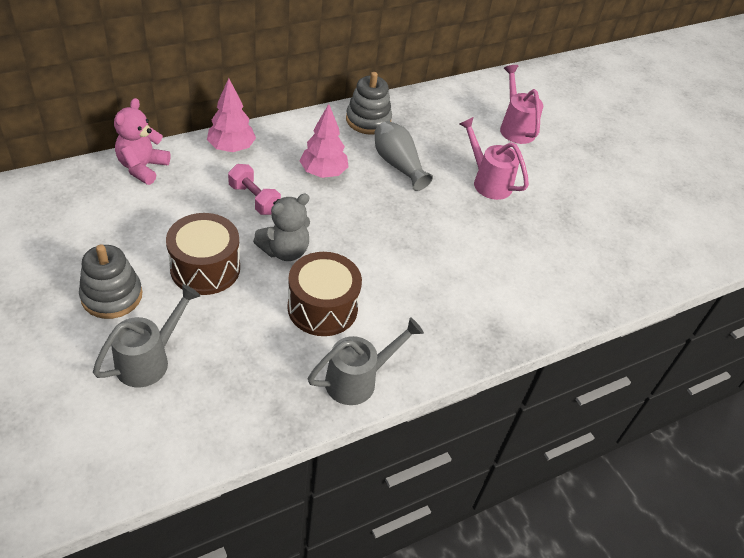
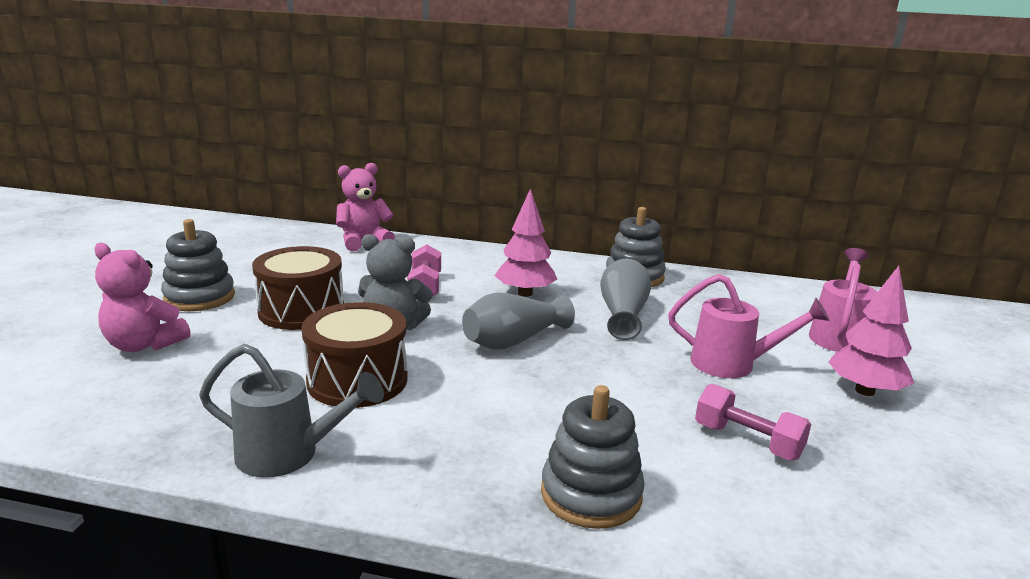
camera: 45 degrees right, 25 degrees down
grey watering can [93,284,200,387] -> pink teddy bear [94,243,191,352]
pink tree [207,78,256,152] -> pink tree moved to [828,266,914,396]
pink watering can [459,117,529,200] -> pink watering can turned 105 degrees clockwise [668,274,830,378]
none -> grey vase [462,292,575,349]
none -> grey stacking toy [541,385,645,529]
none -> pink dumbbell [695,384,811,460]

